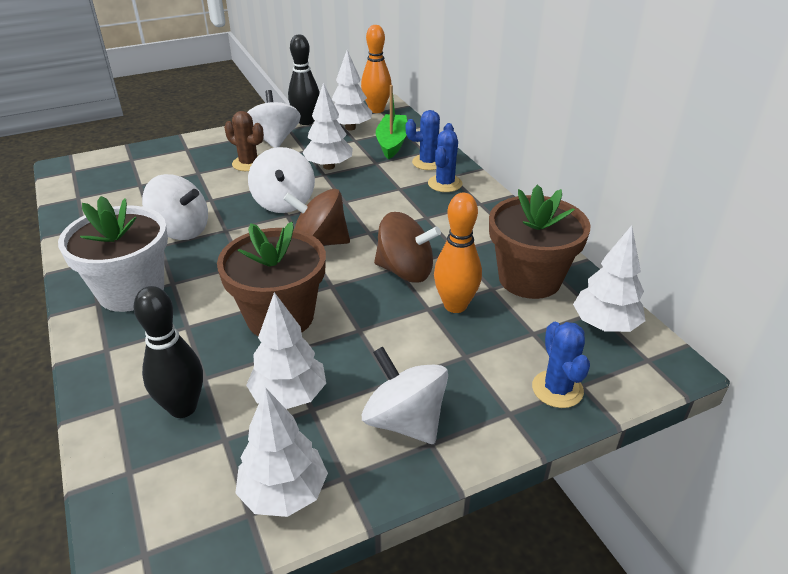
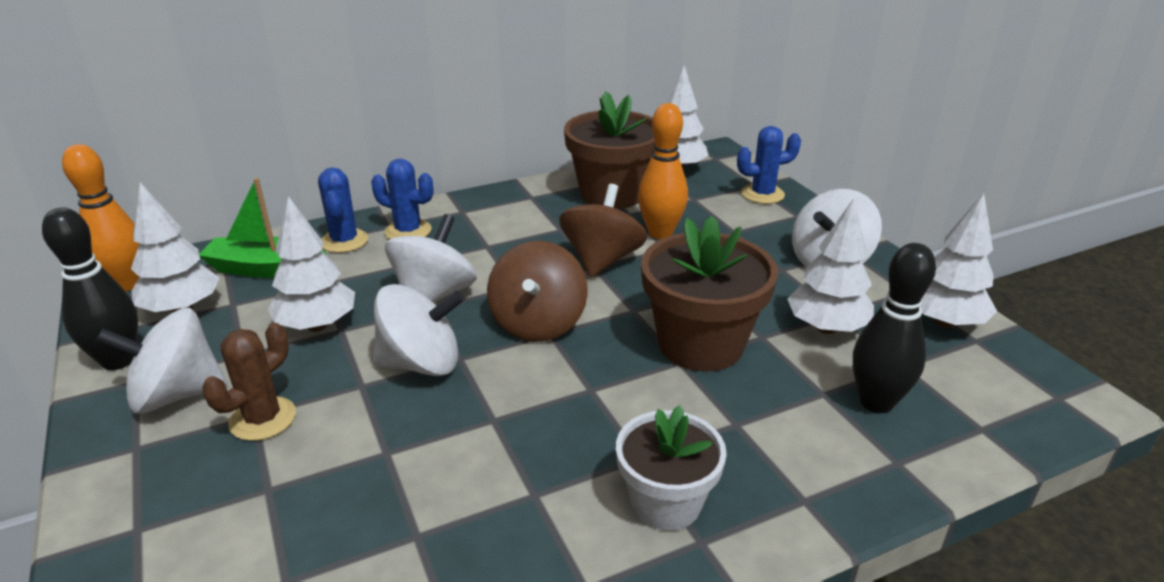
camera: 90 degrees left, 5 degrees down
white flower pot [58,196,168,312] -> white flower pot [616,405,727,531], size x0.65
white spinning top [142,174,208,240] -> white spinning top moved to [385,214,477,303]

